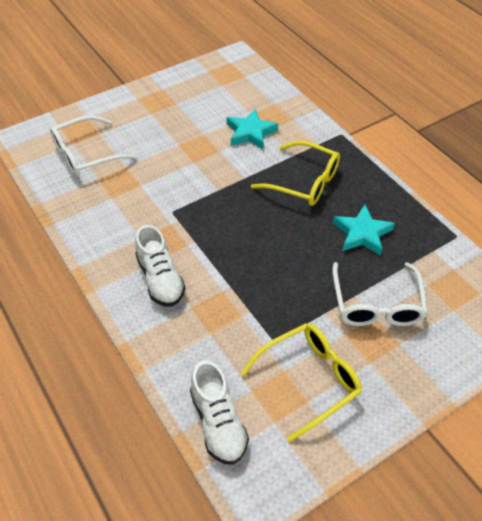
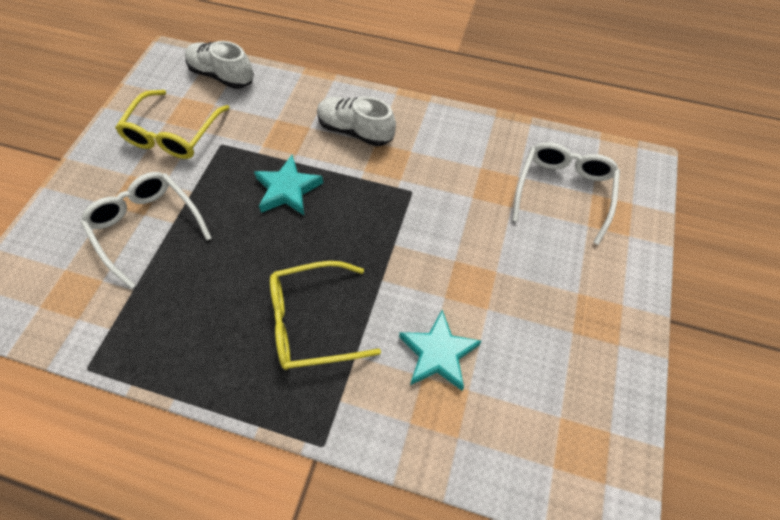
camera: 140 degrees right, 10 degrees up
turquoise star [333,205,395,256] -> turquoise star moved to [254,155,323,215]

